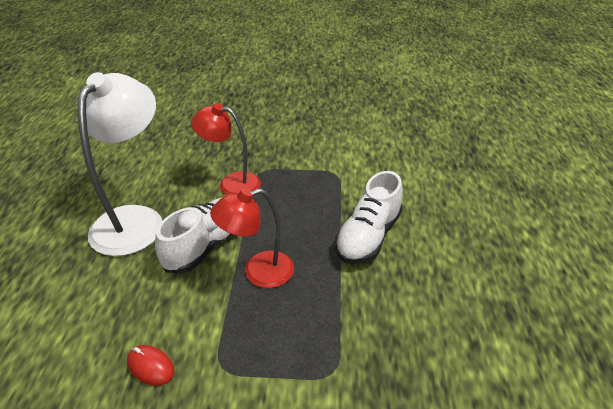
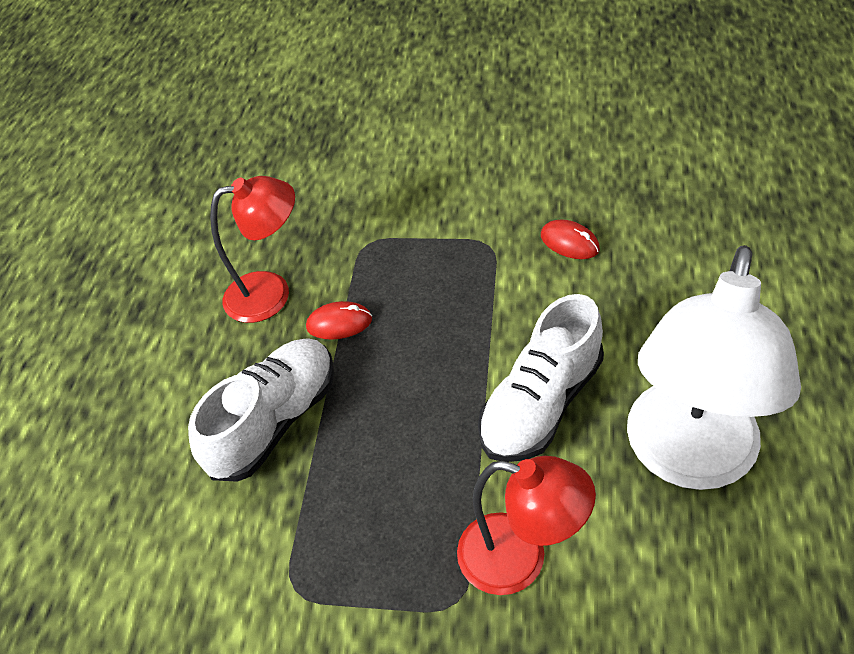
camera: 170 degrees left, 10 degrees up
red lamp [210,188,294,288] -> red lamp moved to [210,176,295,323]
none -> red mouse [306,301,372,339]

